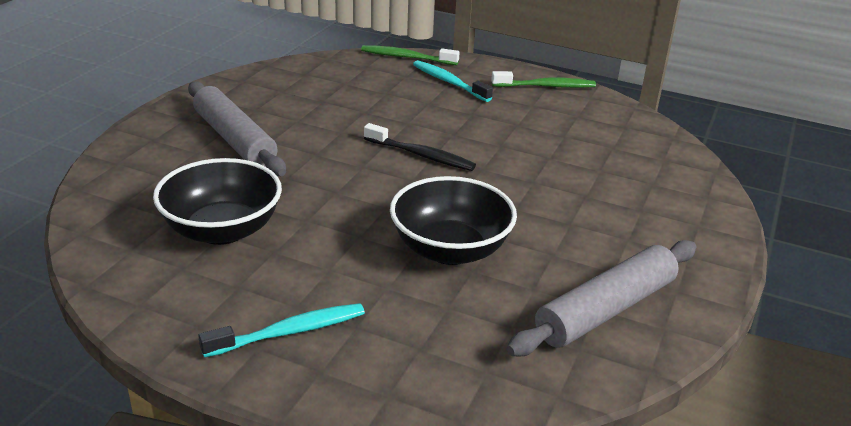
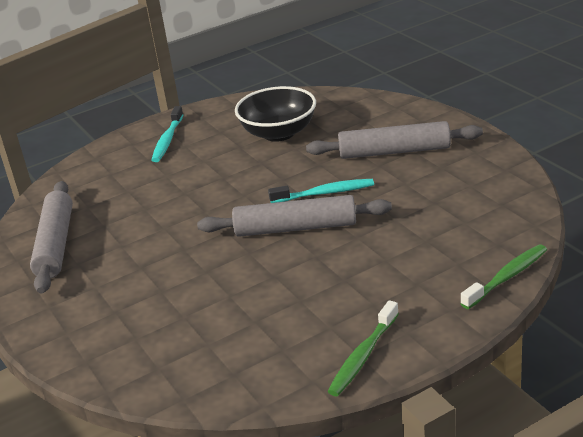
camera: 130 degrees right, 0 degrees up
black toothbrush [364,123,476,171] -> grey rolling pin [197,195,392,237]
black bowl [390,176,517,265] -> none
turquoise toothbrush [413,60,493,102] -> turquoise toothbrush moved to [268,179,374,203]

